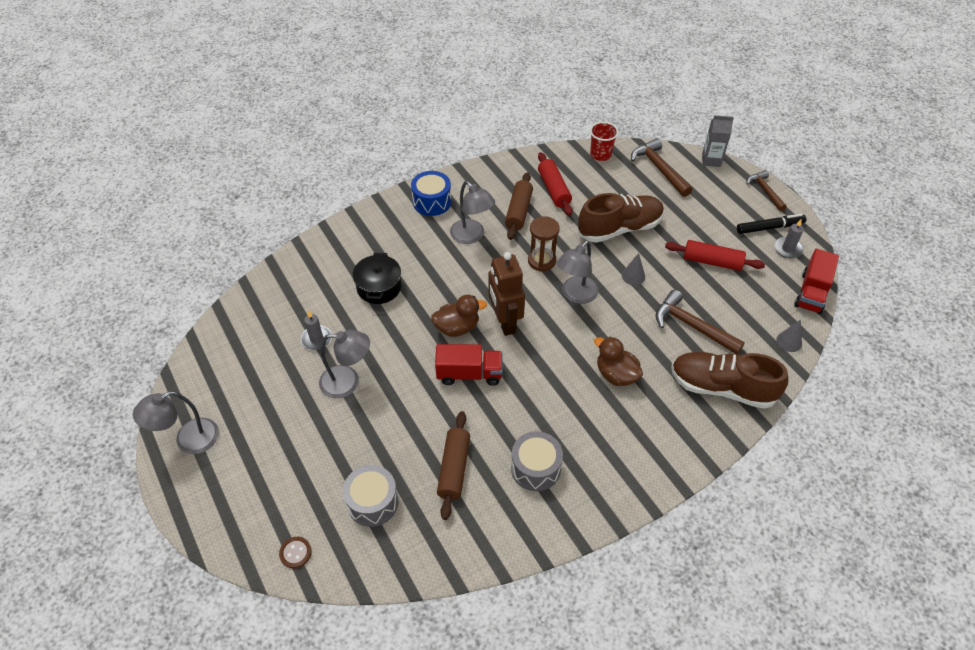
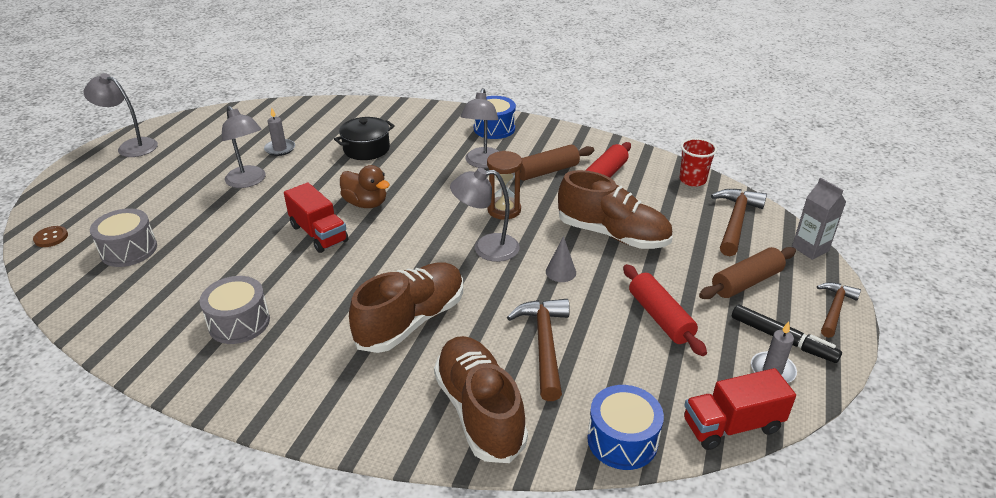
camera: 50 degrees right, 15 degrees down
brown rolling pin [437,411,470,520] -> brown rolling pin moved to [699,247,796,299]
brown robot [488,252,525,336] -> none
brown duck [594,337,643,386] -> brown shoe [349,262,463,353]
grey cone [776,319,802,352] -> blue drum [587,385,664,470]

